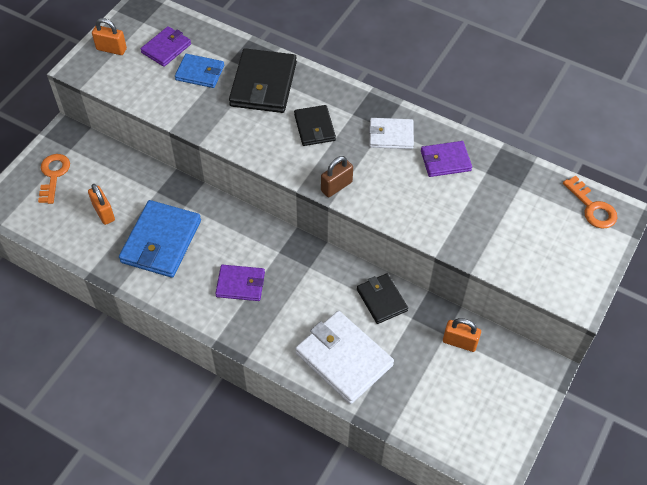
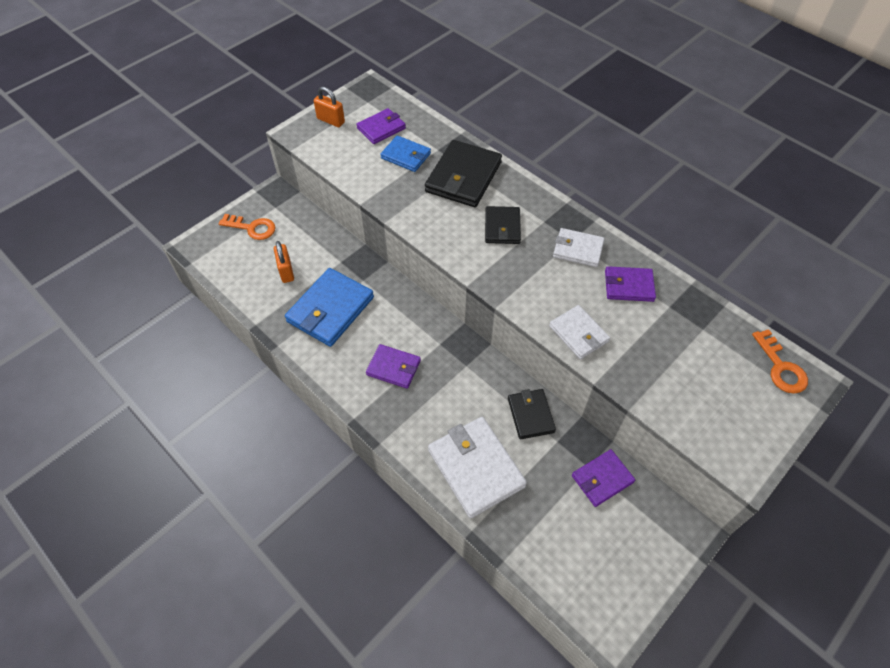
camera: 15 degrees right, 0 degrees up
orange key [38,154,70,204] -> orange key turned 90 degrees clockwise [219,214,276,240]
brown padlock [321,156,353,197] -> none
orange padlock [443,318,481,352] -> purple wallet [572,449,635,507]
none -> white wallet [549,305,610,359]

